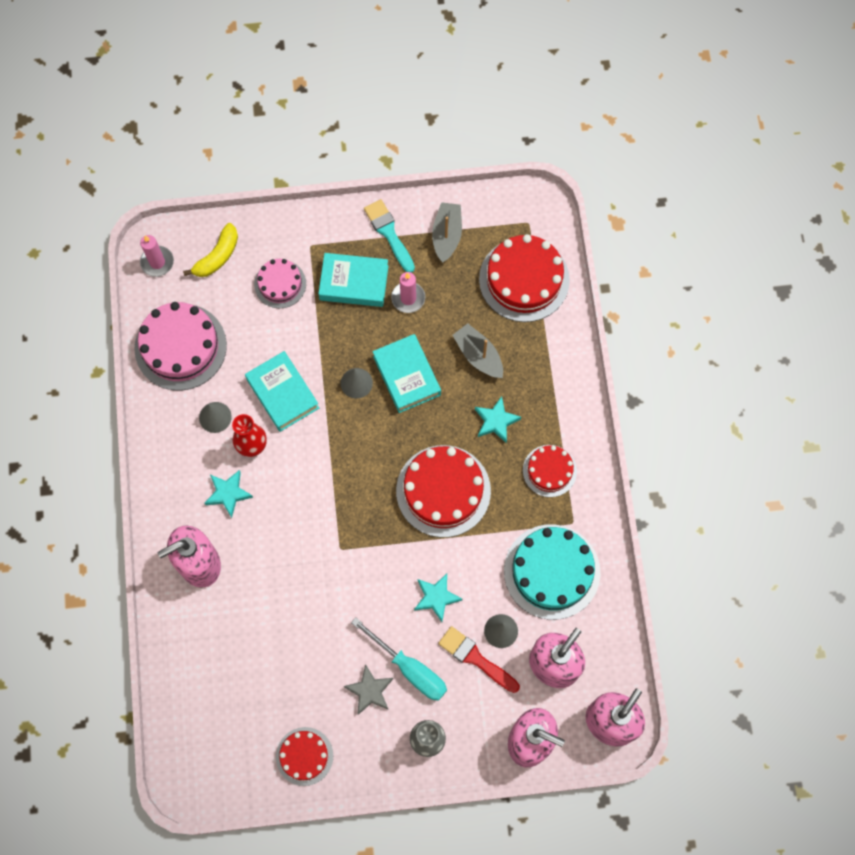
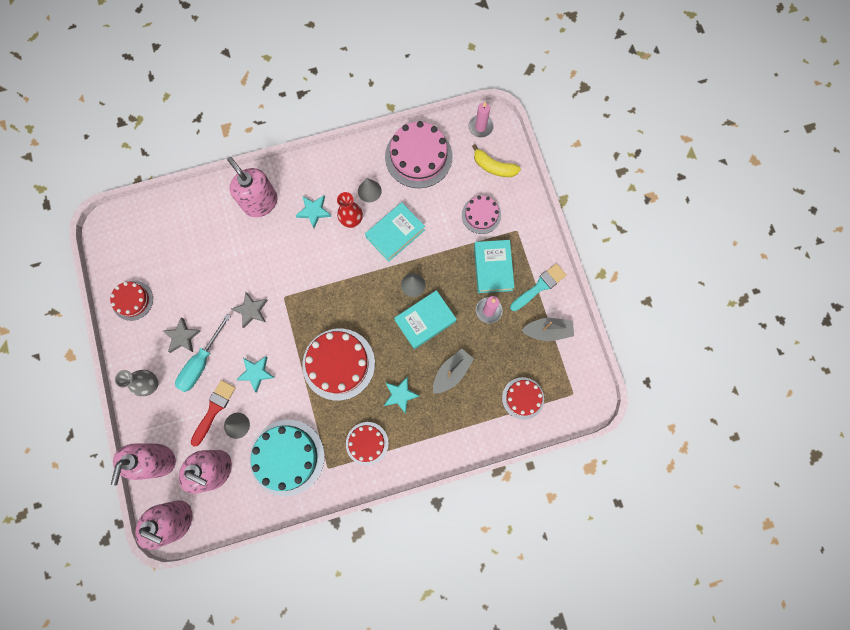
camera: 80 degrees right, 5 degrees up
red cake [479,234,570,322] -> red cake [502,377,544,420], size x0.57
none -> grey star [231,292,268,328]

